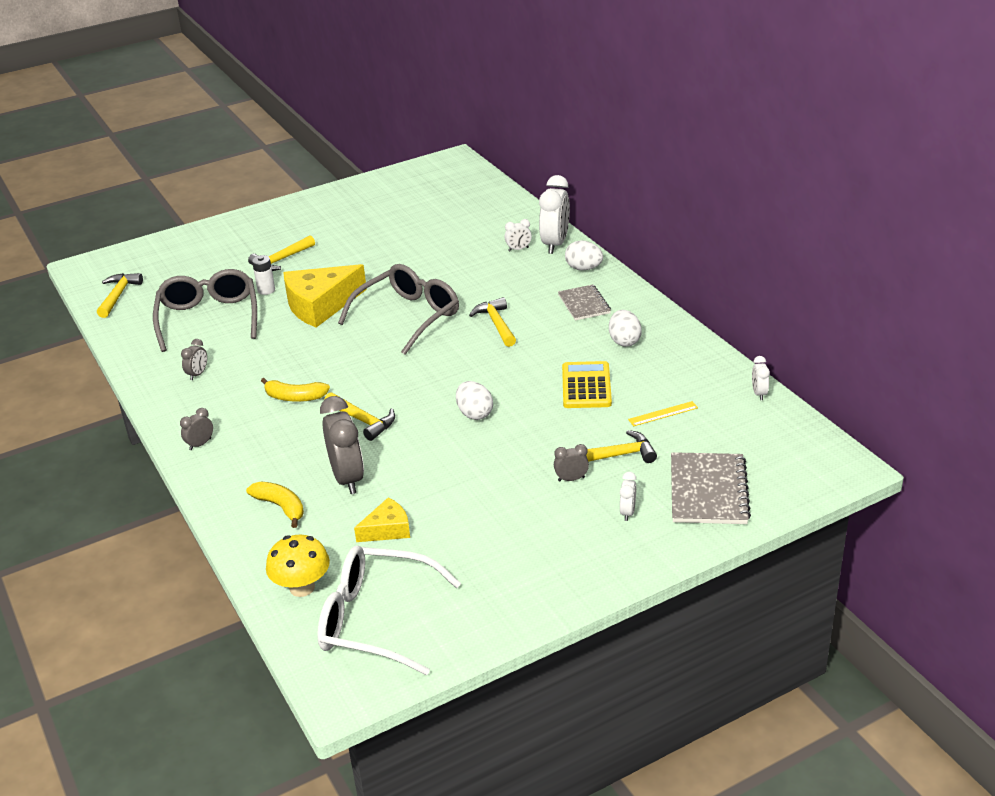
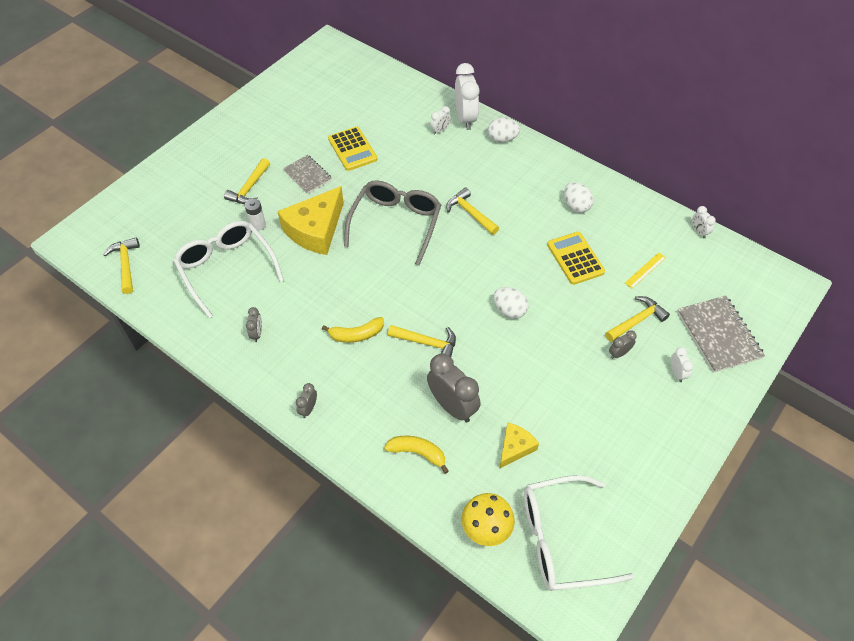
camera: 25 degrees left, 20 degrees up
grey glasses [153,269,257,352] -> white glasses [173,221,284,318]
grey notebook [558,285,611,320] -> grey notebook moved to [283,155,332,194]
none -> yellow calculator [328,127,378,171]

